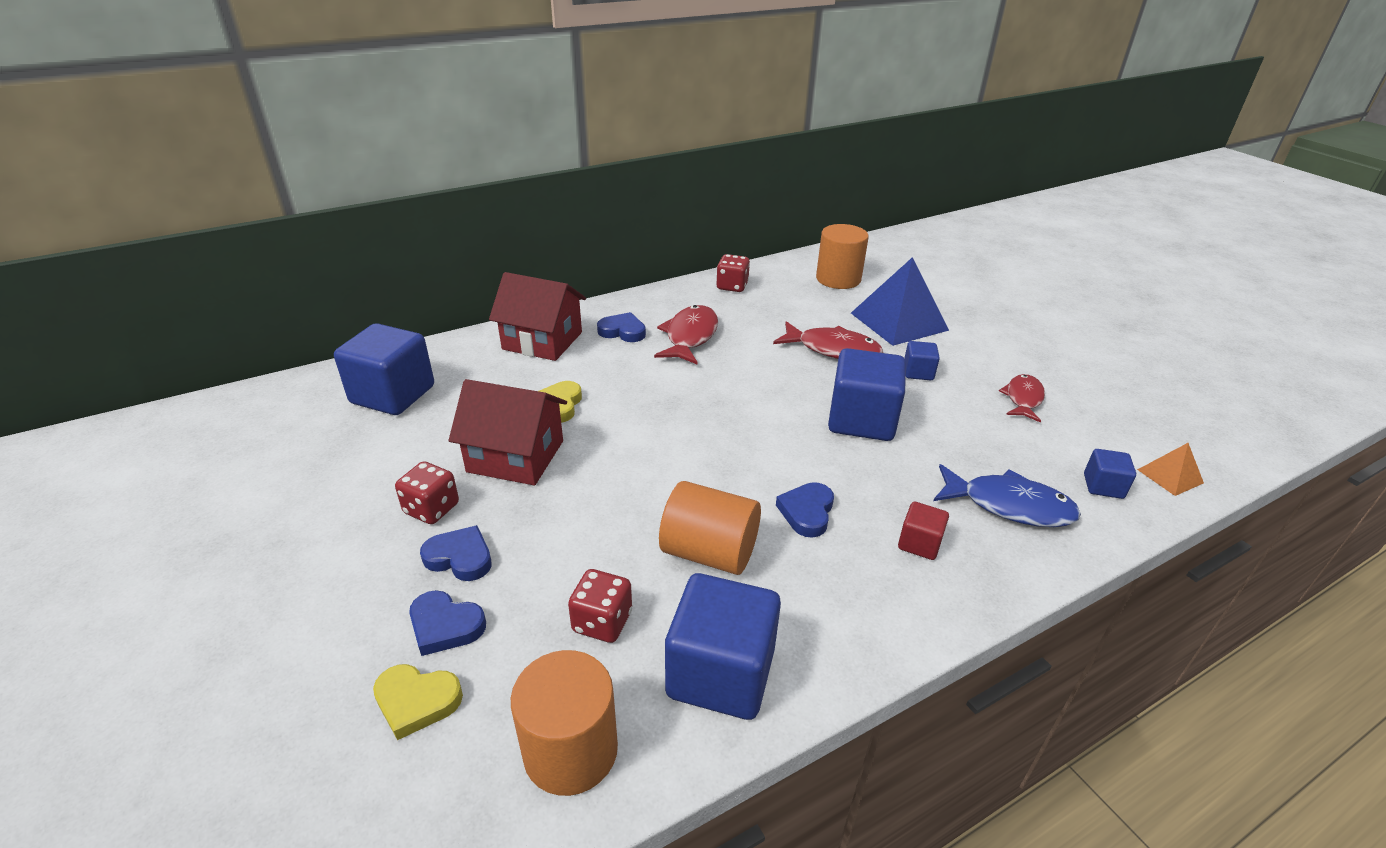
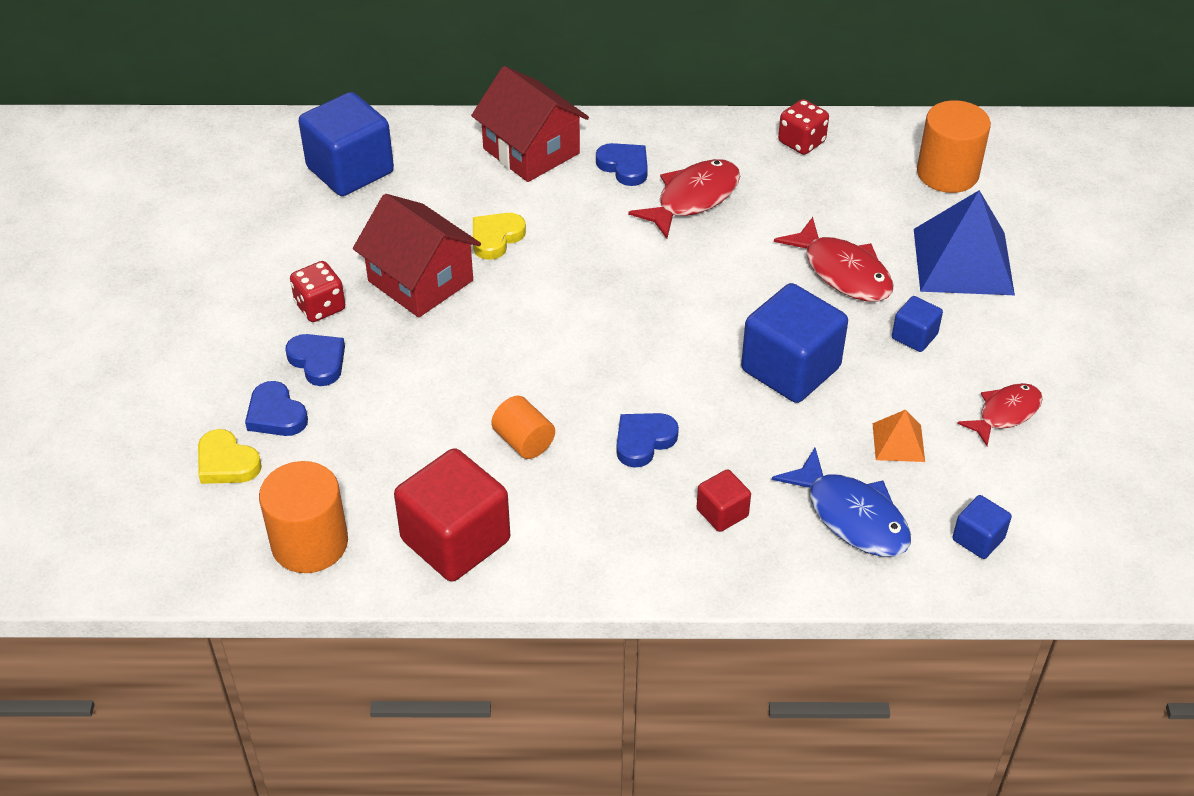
camera: 30 degrees right, 10 degrees up
red dice [568,569,632,643] -> none
orange cylinder [659,481,761,575] -> orange cylinder [491,396,555,459], size x0.61
blue cube [665,573,781,720] -> red cube [394,448,510,582]
orange pyramid [1137,443,1204,496] -> orange pyramid moved to [873,409,925,462]

